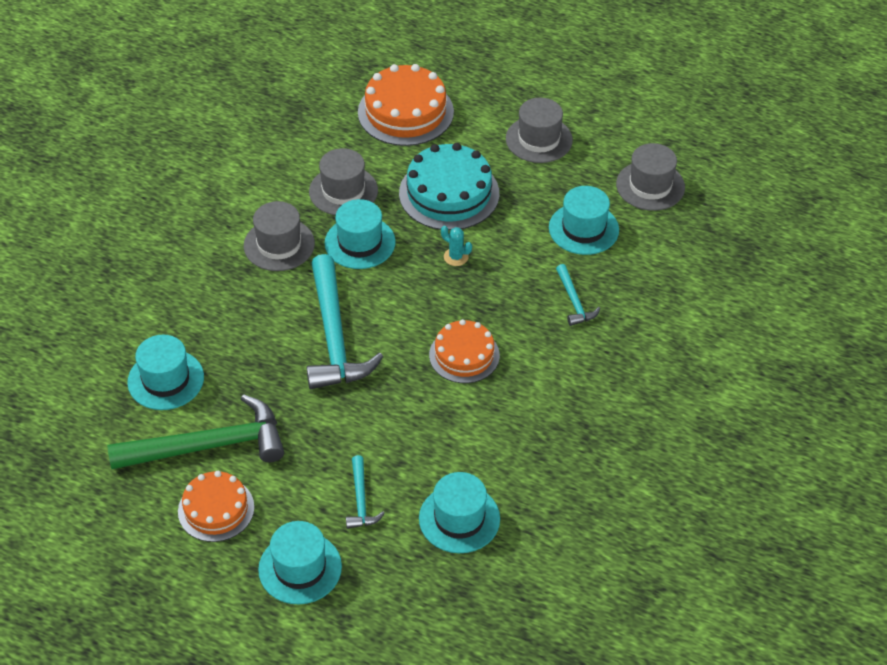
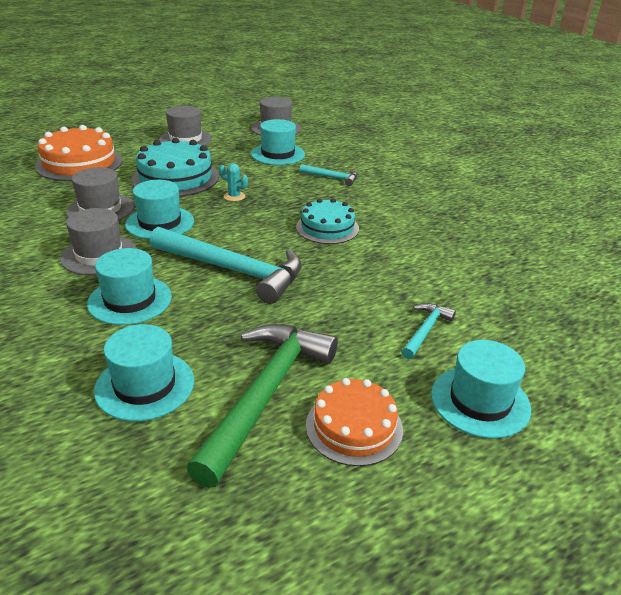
camera: 55 degrees left, 15 degrees down
turquoise hammer [346,455,385,529] -> turquoise hammer turned 90 degrees counterclockwise [401,303,456,359]
turquoise hat [419,472,500,553] -> turquoise hat moved to [87,248,172,325]
orange cake [429,319,500,383] -> turquoise cake [296,198,359,244]
turquoise cactus [441,226,472,266] -> turquoise cactus turned 45 degrees clockwise [219,163,248,201]

